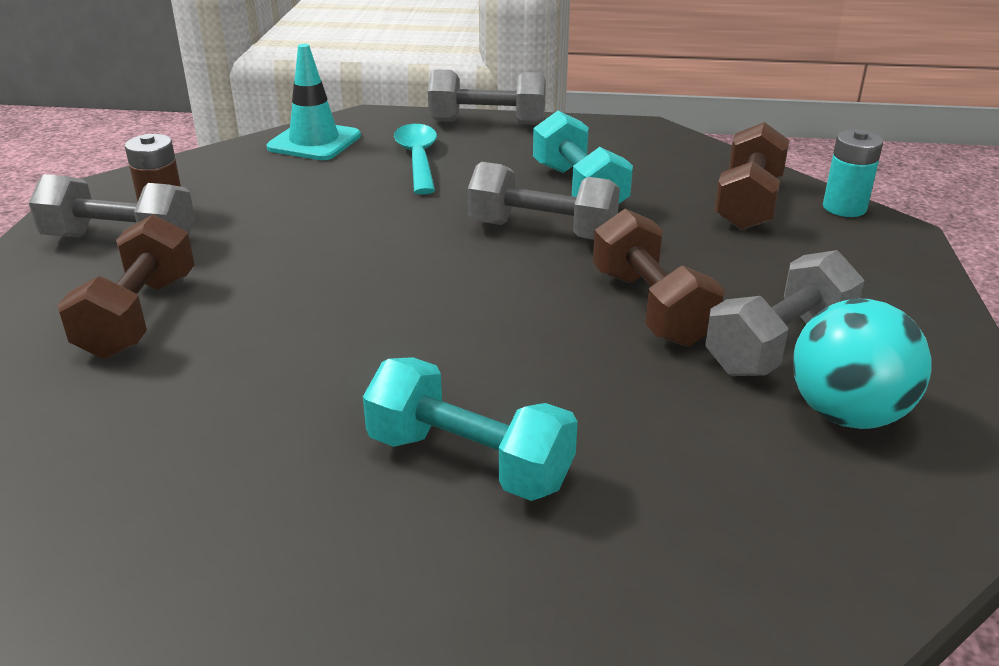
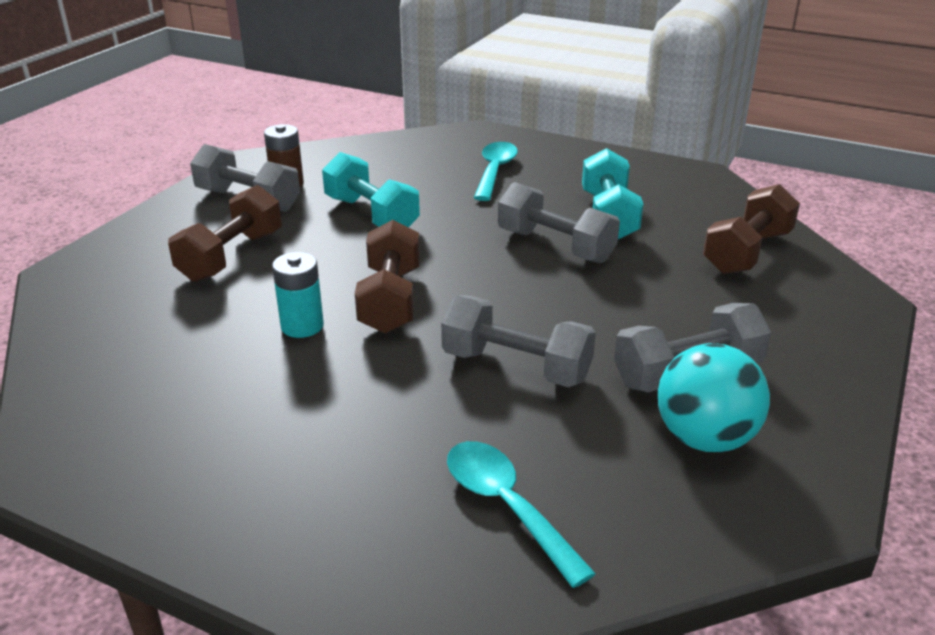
camera: 20 degrees right, 0 degrees up
turquoise traffic cone [267,44,361,160] -> none
turquoise dumbbell [363,357,578,501] -> turquoise dumbbell moved to [322,152,420,227]
grey dumbbell [428,69,546,125] -> grey dumbbell moved to [441,296,596,388]
brown dumbbell [593,209,725,347] -> brown dumbbell moved to [355,220,420,334]
turquoise battery [823,130,883,217] -> turquoise battery moved to [272,252,324,338]
none -> turquoise spoon [447,441,596,588]

